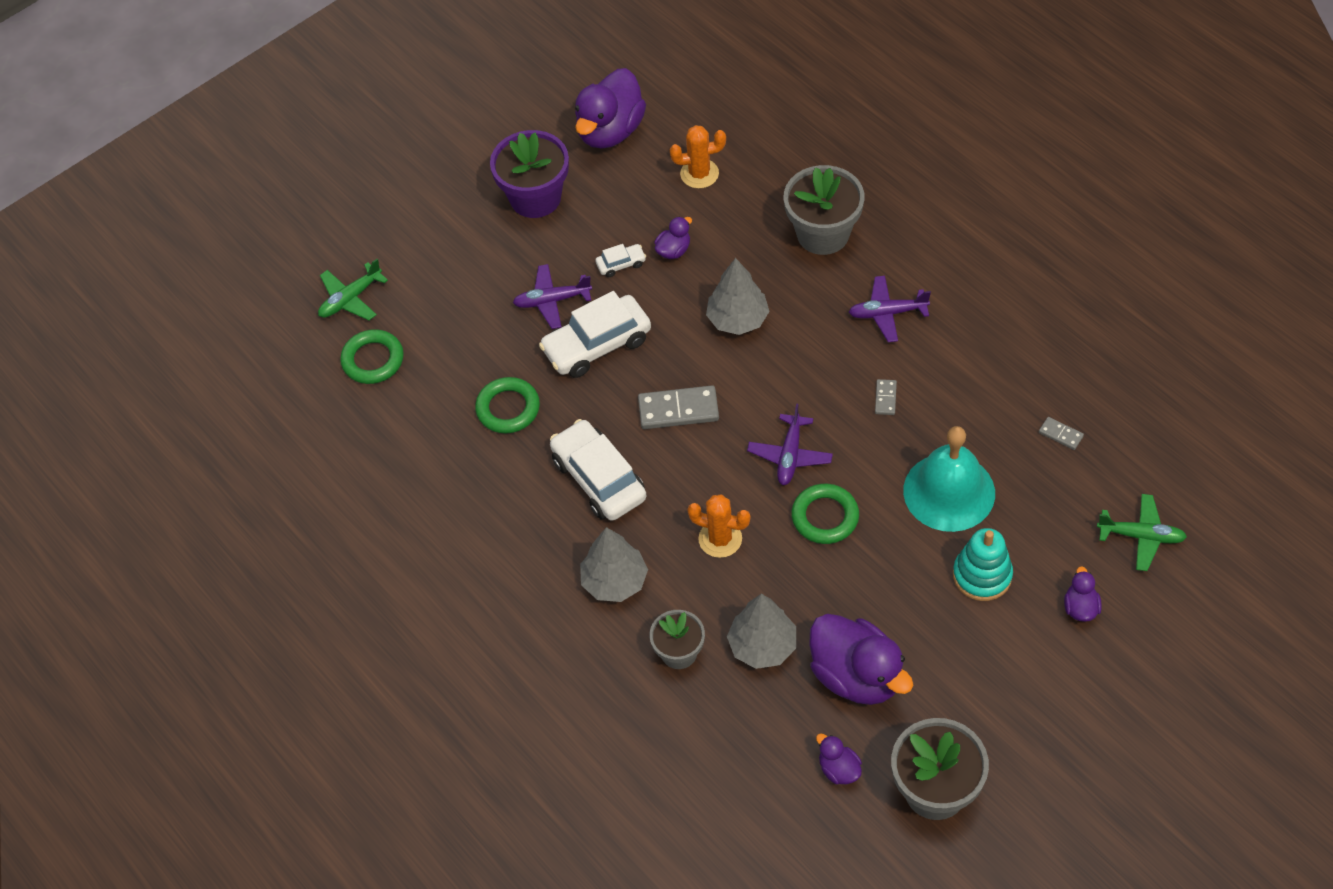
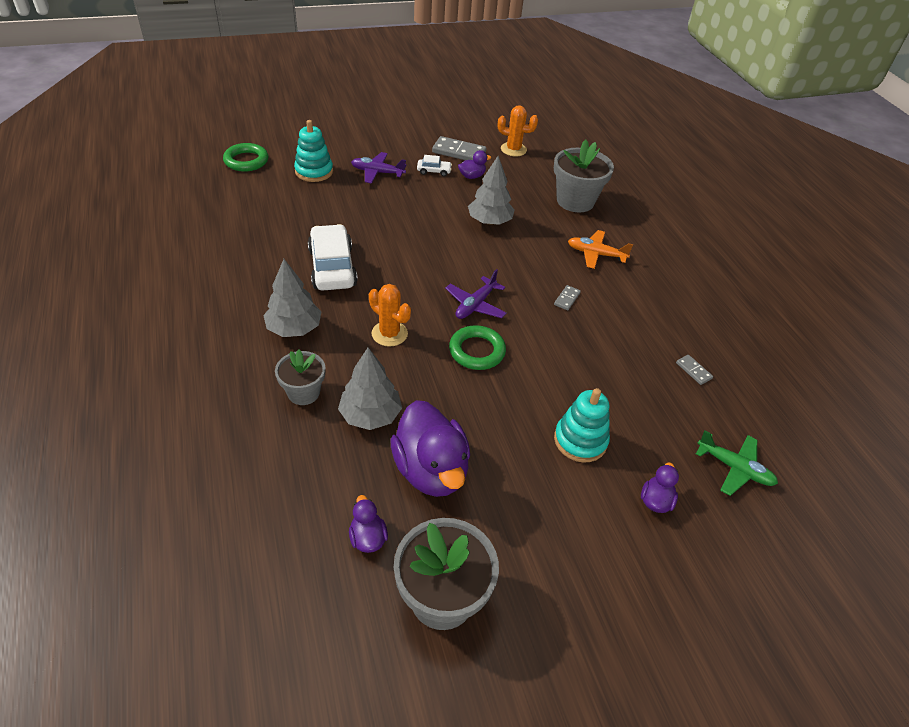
camera: 15 degrees right, 10 degrees down
green plane [318,259,388,320] -> none
green ring [475,377,540,433] -> none
purple flower pot [490,130,569,218] -> none
white car [539,291,651,378] -> none
purple duck [575,68,646,148] -> none
grey domino [638,385,719,429] -> grey domino moved to [432,136,487,160]
purple plane [849,276,931,342] -> orange plane [568,230,633,269]
turquoise bell [903,426,995,532] -> none
none -> turquoise stacking toy [294,120,333,182]

